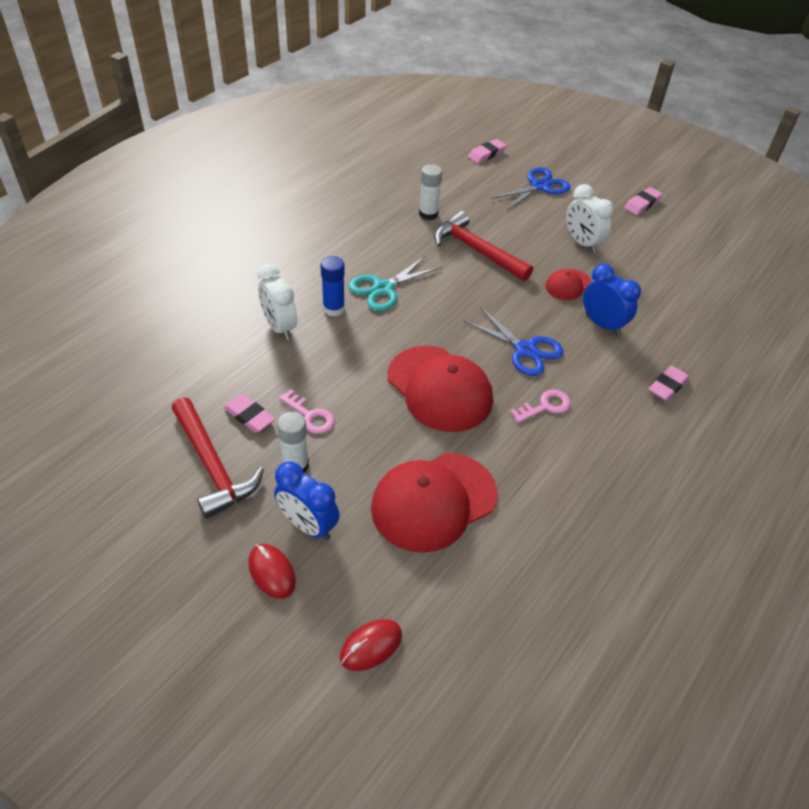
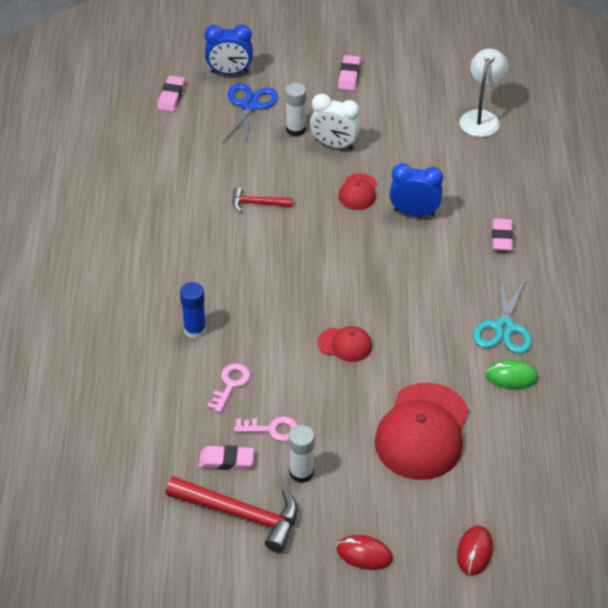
camera: 35 degrees left, 0 degrees up
white clock [257,263,297,340] -> none
blue clock [274,462,340,541] -> blue clock moved to [204,25,253,75]
turquoise scissors [348,256,441,311] -> turquoise scissors moved to [473,274,532,354]
red cap [388,346,493,432] -> red cap [318,326,372,362], size x0.49
white glue stick [419,164,442,220] -> white glue stick moved to [285,83,306,137]
red hammer [434,211,533,281] -> red hammer [232,187,292,212], size x0.53
blue scissors [464,307,563,376] -> none
pink key [510,389,571,423] -> pink key moved to [207,363,250,413]
none -> white lamp [460,48,509,137]
none -> green mouse [486,360,538,389]

